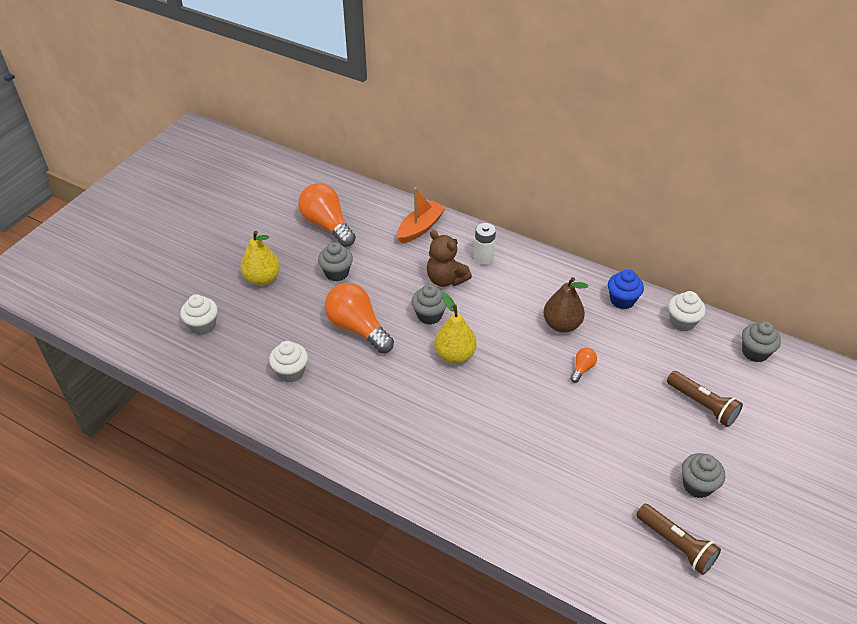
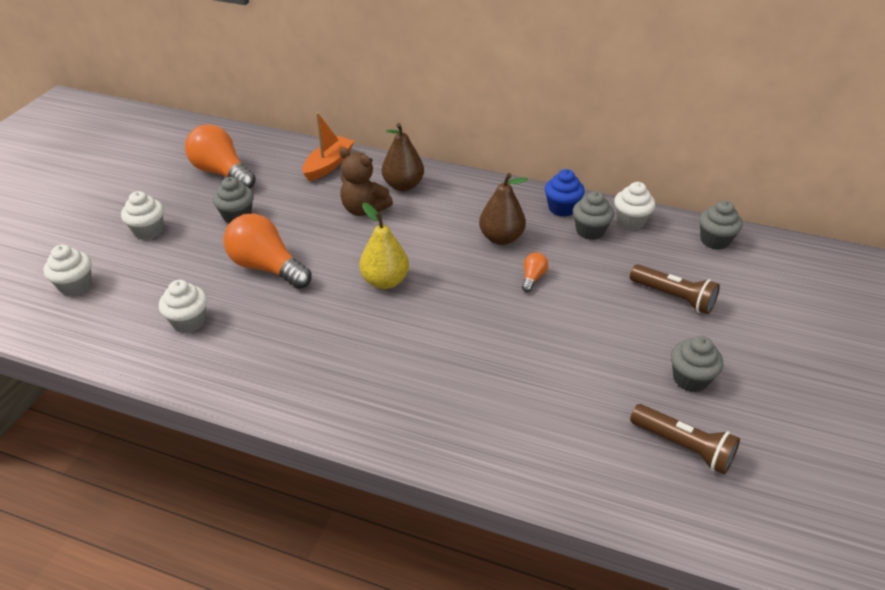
camera: 10 degrees left, 5 degrees down
yellow pear [240,231,280,286] -> white cupcake [121,191,164,240]
grey cupcake [412,284,447,325] -> grey cupcake moved to [573,191,614,240]
white battery [474,223,496,265] -> brown pear [382,123,424,191]

